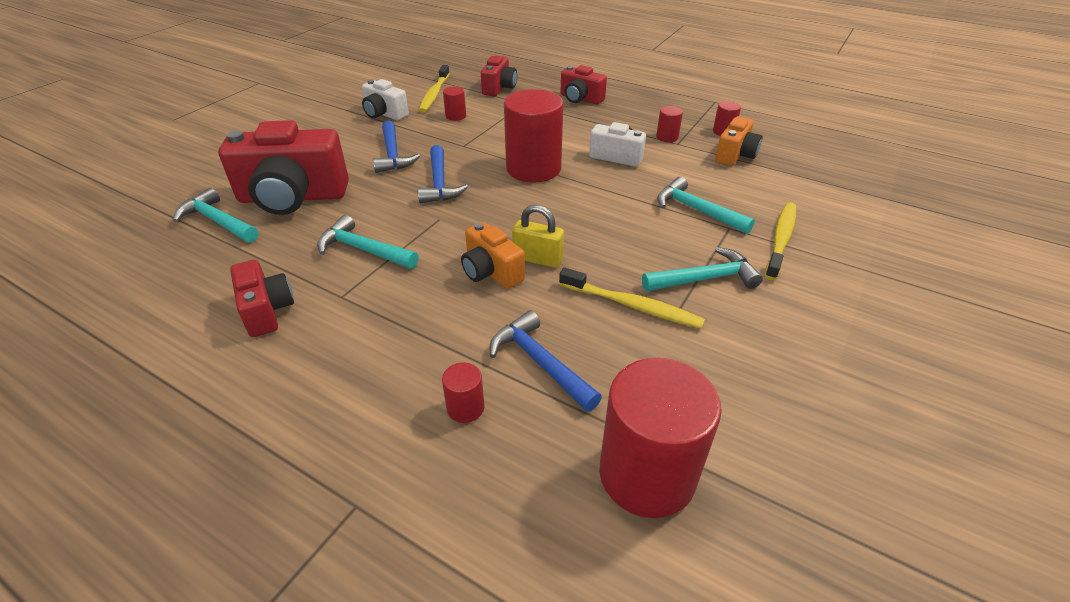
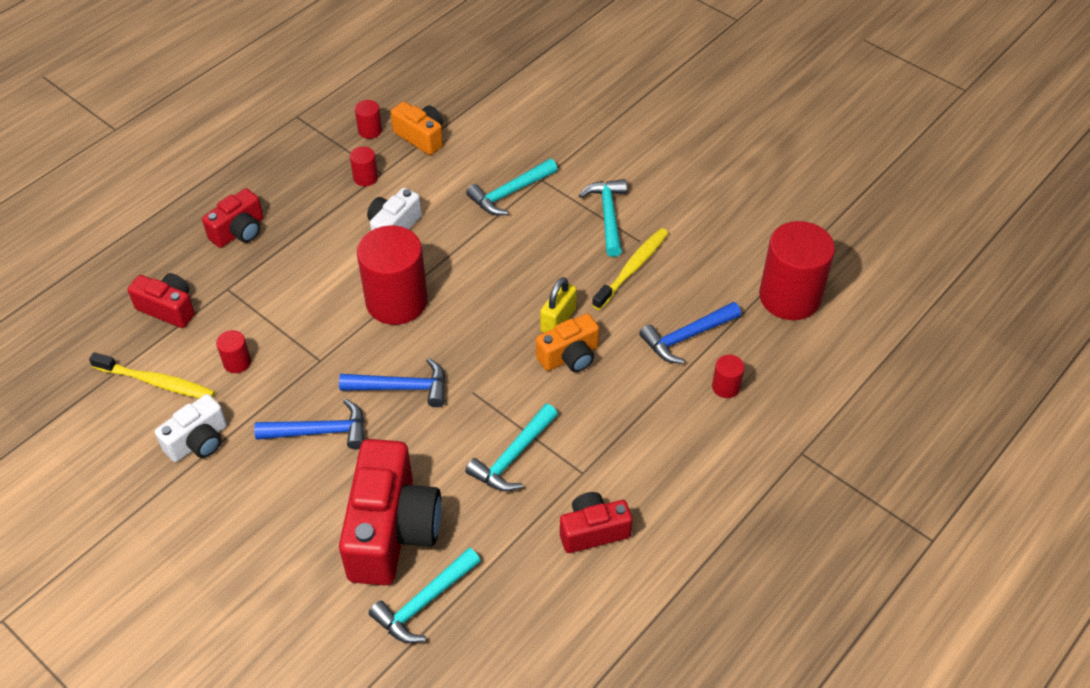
camera: 80 degrees left, 10 degrees up
yellow toothbrush [765,203,796,280] -> none

